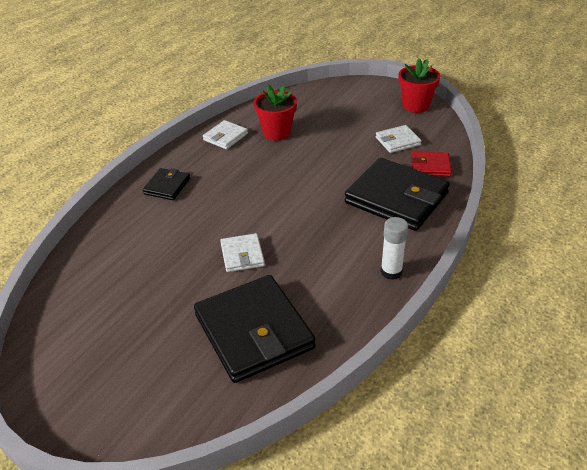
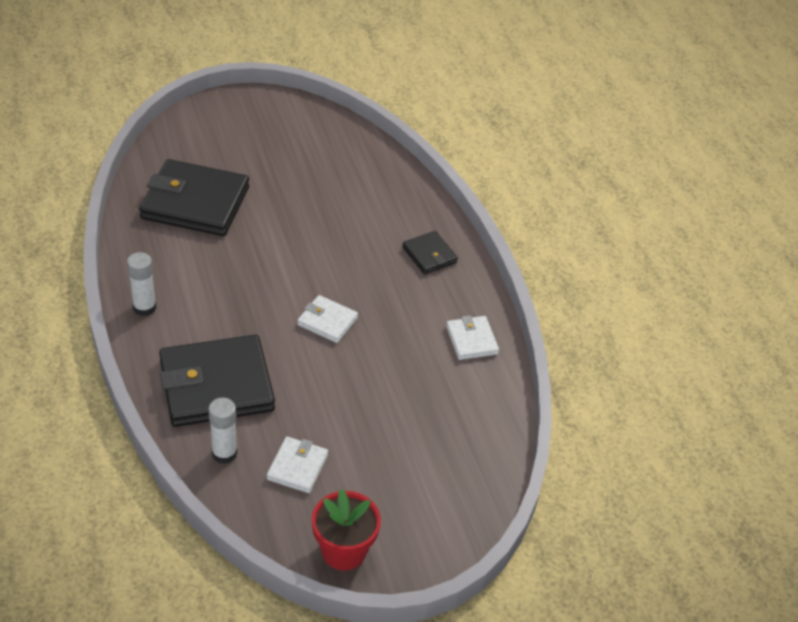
camera: 125 degrees right, 5 degrees up
white wallet [220,233,265,272] -> white wallet moved to [297,295,358,343]
red flower pot [254,84,297,141] -> none
red wallet [411,152,452,177] -> white glue stick [208,398,237,464]

